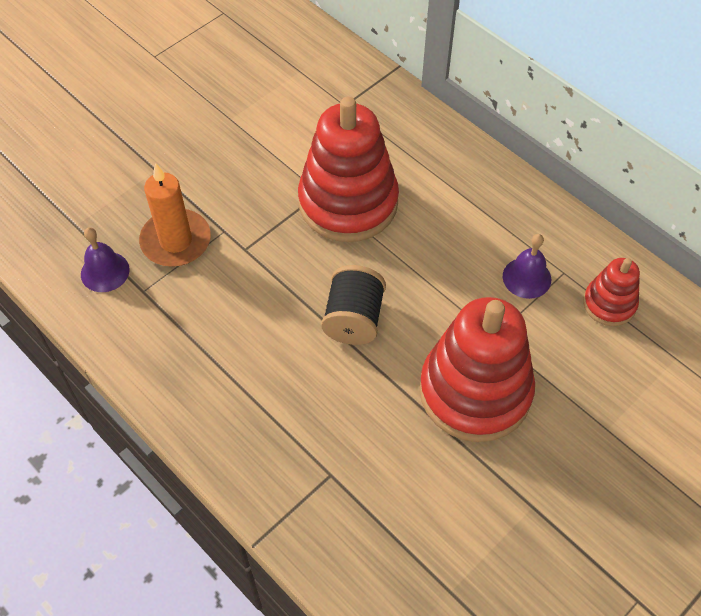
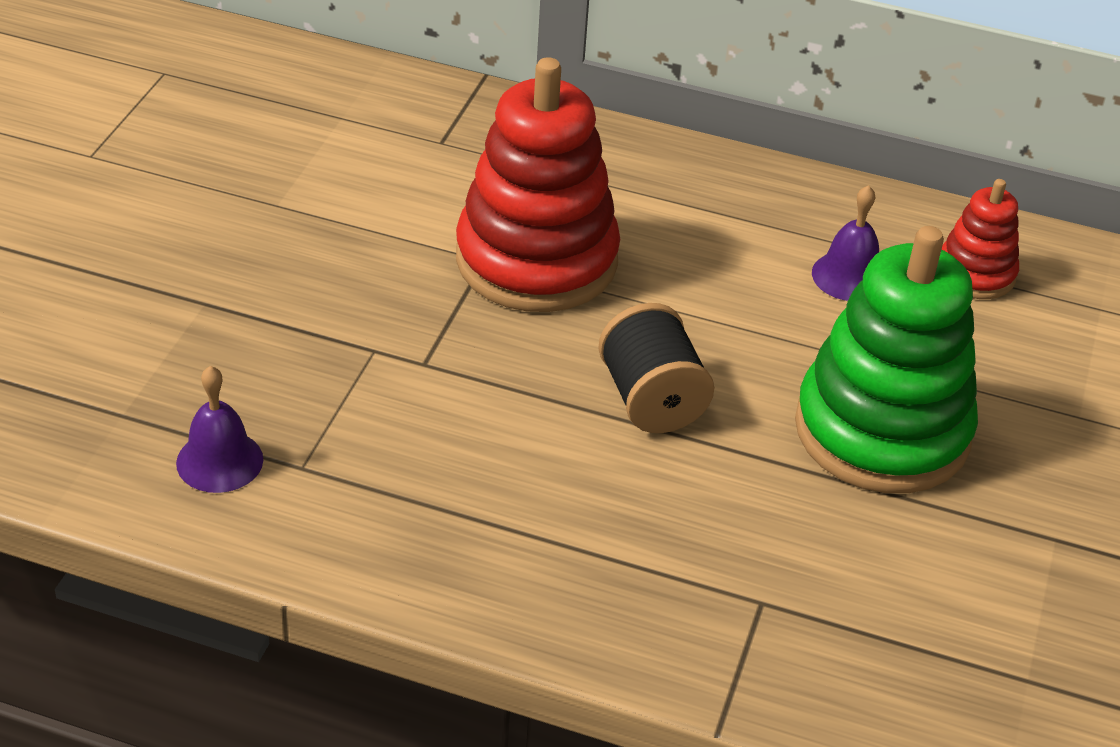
camera: 30 degrees left, 15 degrees down
orange candle [139,163,211,267] -> none
red stacking toy [419,297,535,442] -> green stacking toy [795,226,978,493]

